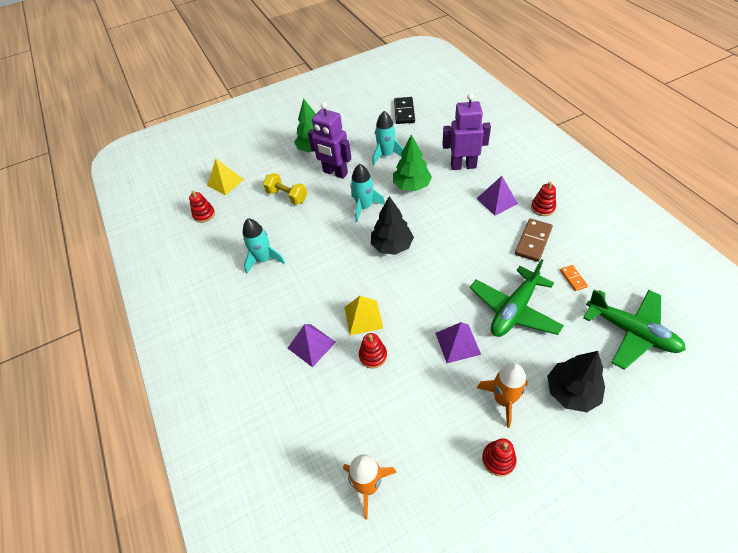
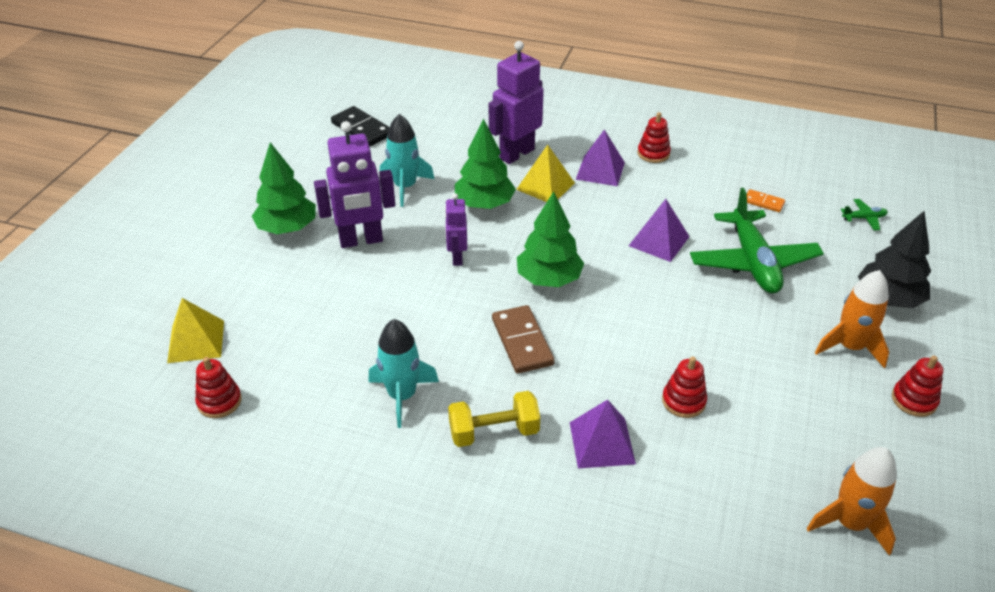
camera: 50 degrees left, 10 degrees down
yellow dumbbell [263,173,307,205] -> yellow dumbbell moved to [448,391,540,447]
yellow pyramid [344,296,383,335] -> yellow pyramid moved to [516,145,575,202]
turquoise rocket [350,164,385,222] -> purple robot [445,193,467,266]
black tree [371,196,414,255] -> green tree [517,191,584,287]
purple pyramid [435,322,481,363] -> purple pyramid moved to [629,199,690,262]
brown domino [515,218,553,262] -> brown domino moved to [492,305,555,374]
green plane [583,289,686,370] -> green plane [841,199,888,231], size x0.40

